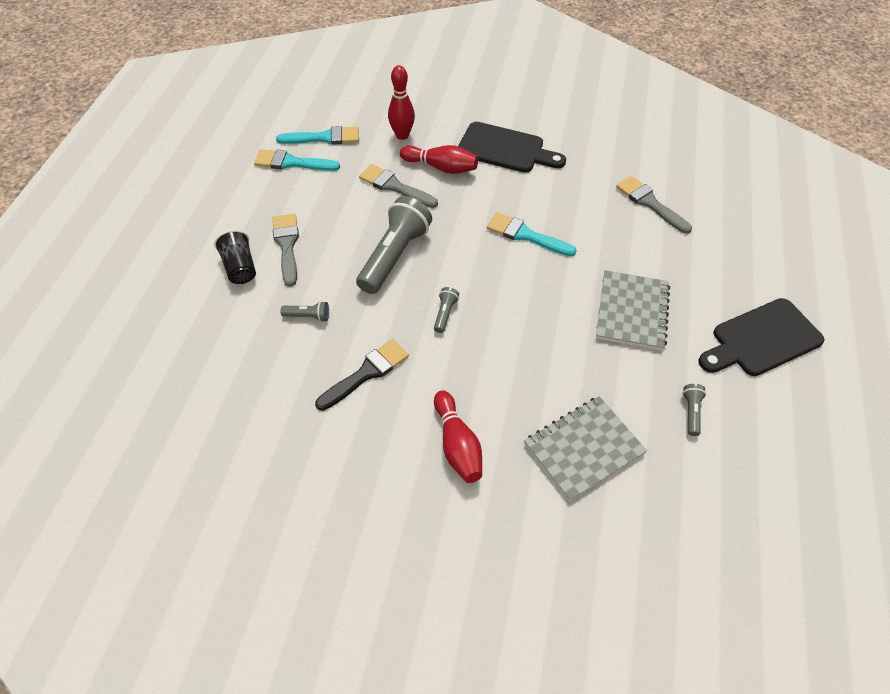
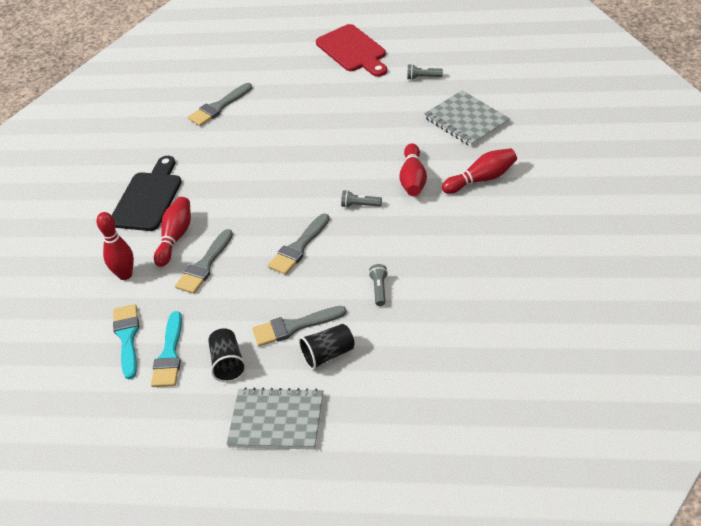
camera: 90 degrees left, 10 degrees down
black brush [315,339,409,411] -> none
grey flashlight [356,196,432,294] -> grey brush [268,213,330,275]
turquoise brush [487,212,577,256] -> none
grey notebook [596,270,670,351] -> grey notebook moved to [227,387,323,450]
black cutting board [699,298,825,376] -> red cutting board [316,24,387,77]
none -> black cup [208,328,247,382]
none -> red bowling pin [399,143,427,196]

